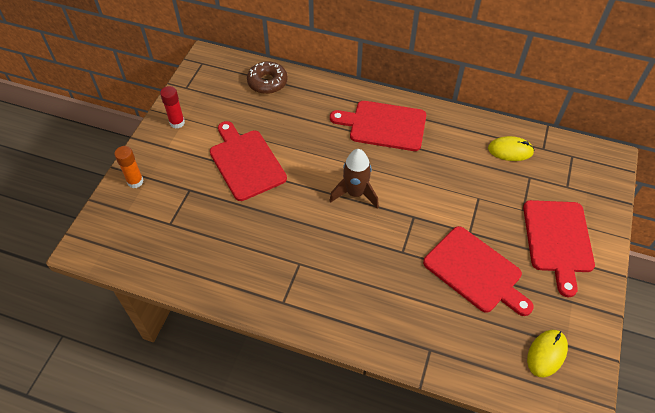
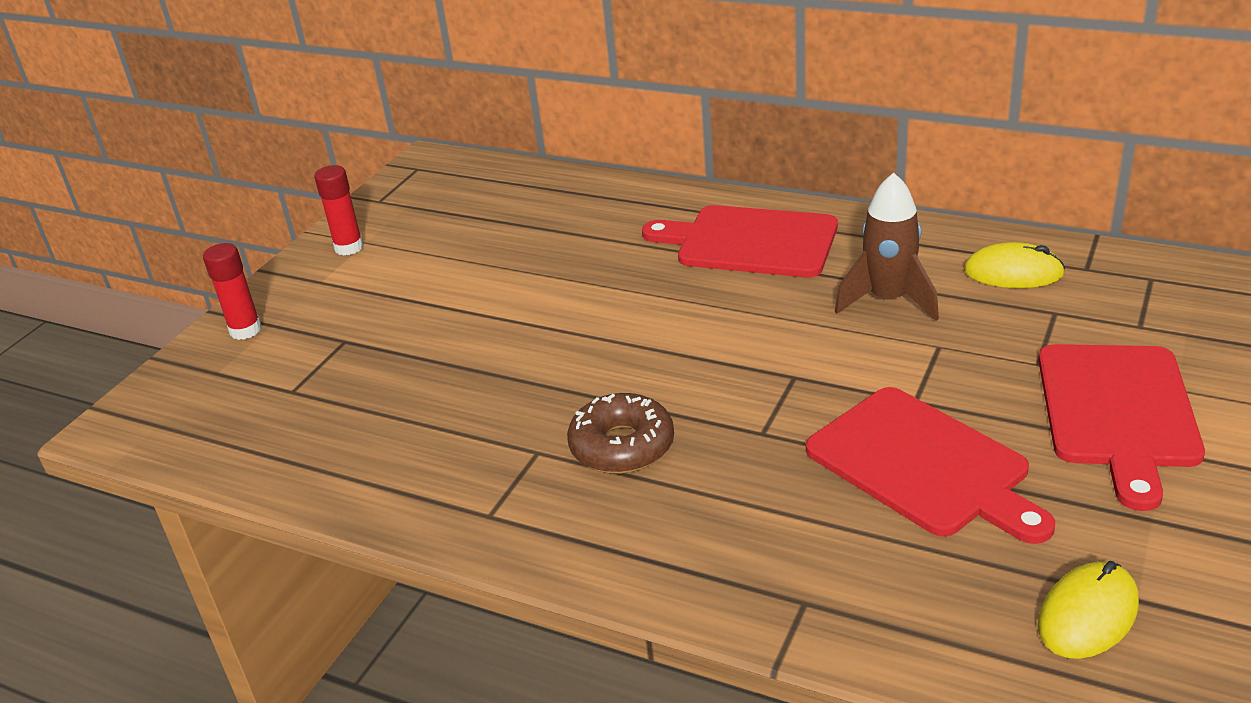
camera: 10 degrees right, 20 degrees down
orange glue stick [114,146,144,188] -> red glue stick [203,243,262,340]
red cutting board [210,121,287,201] -> none
brown donut [247,61,288,94] -> brown donut moved to [567,393,674,474]
brown rocket [329,149,379,209] -> brown rocket moved to [835,173,939,321]

